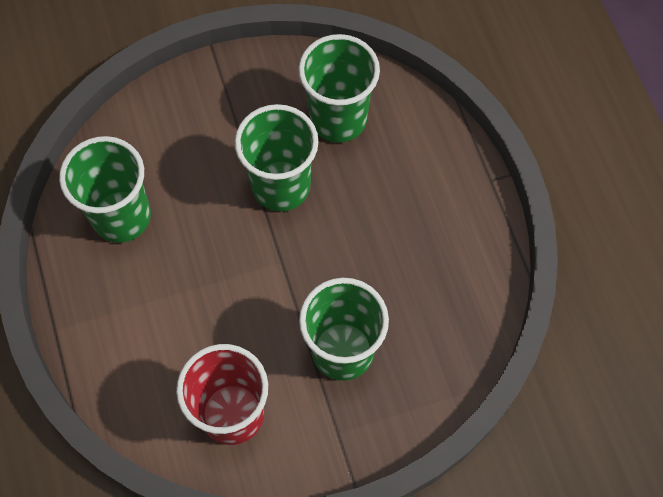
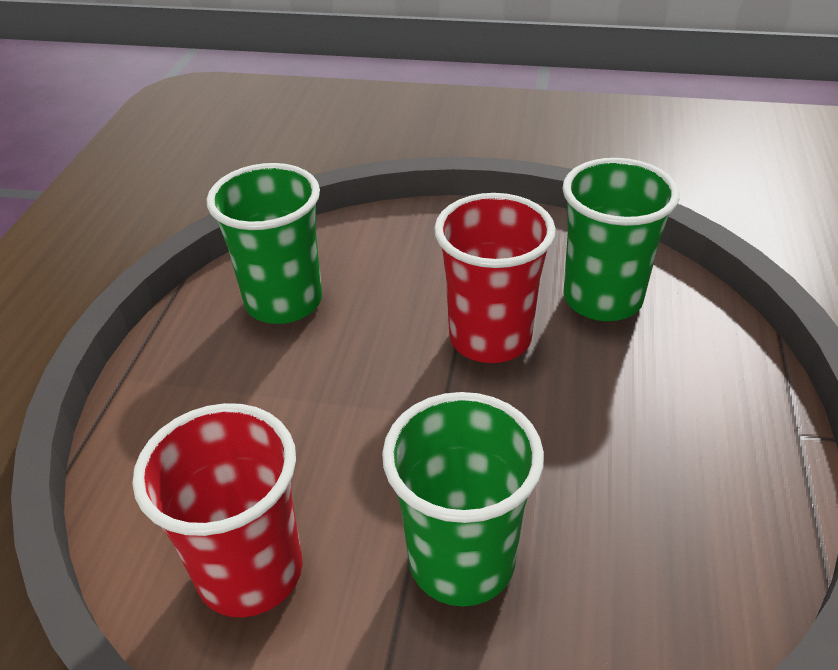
camera: 30 degrees right, 25 degrees down
green cup [235,104,318,212] -> red cup [434,193,556,363]

